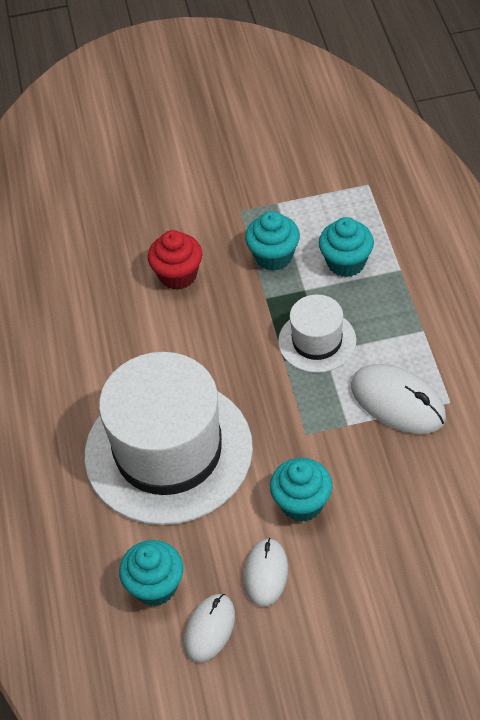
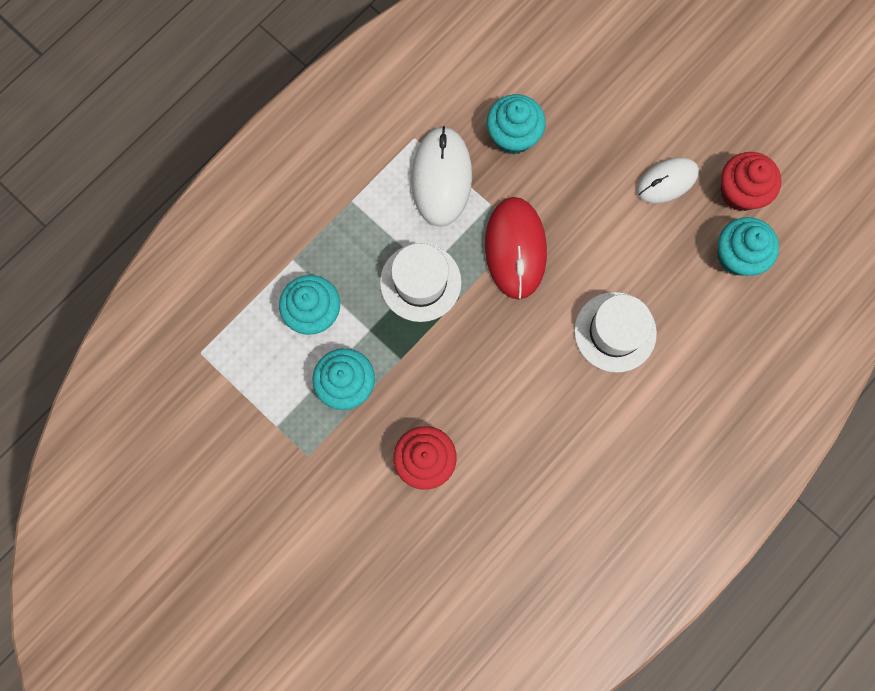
camera: 130 degrees left, 25 degrees up
white hat [84,352,253,525] -> white hat [574,292,657,373], size x0.48
white mouse [184,594,235,662] -> red cupcake [720,152,782,211]
turquoise cupcake [270,458,332,522] -> turquoise cupcake moved to [487,94,546,154]
none -> red mouse [485,197,547,300]

